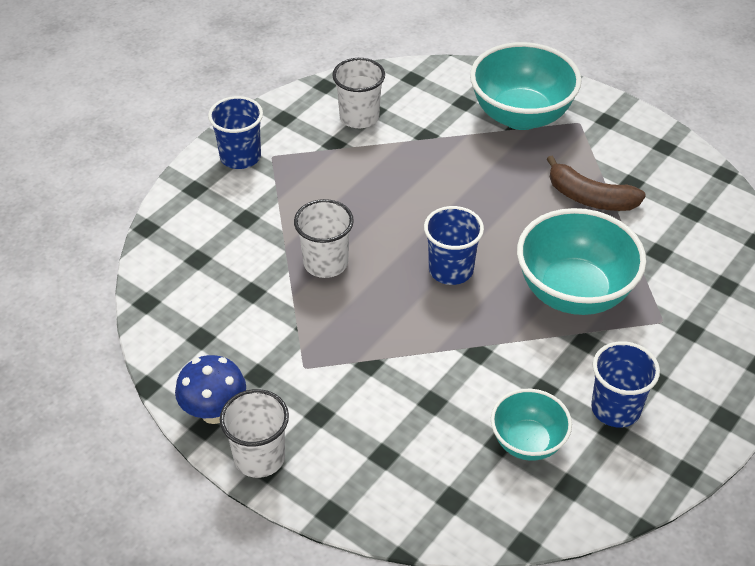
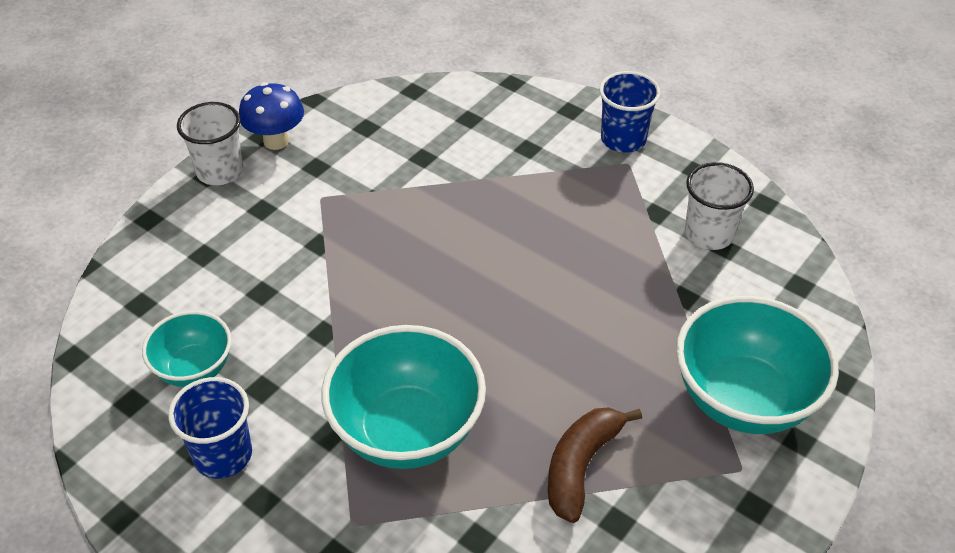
camera: 90 degrees right, 0 degrees up
white cup [294,199,354,278] -> none
blue cup [424,206,484,285] -> none

